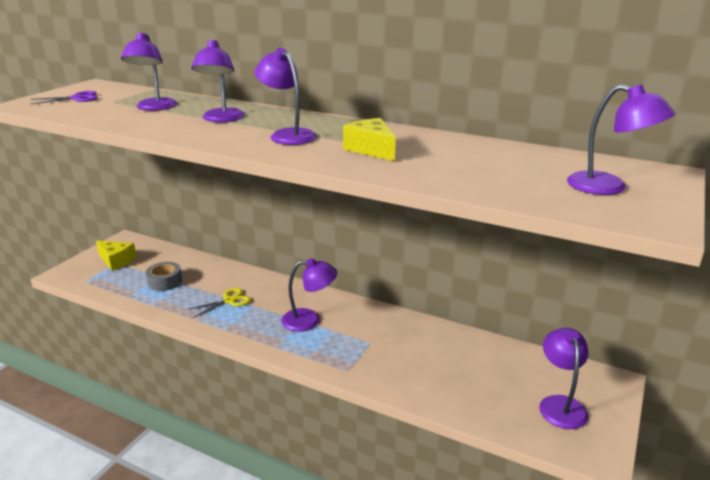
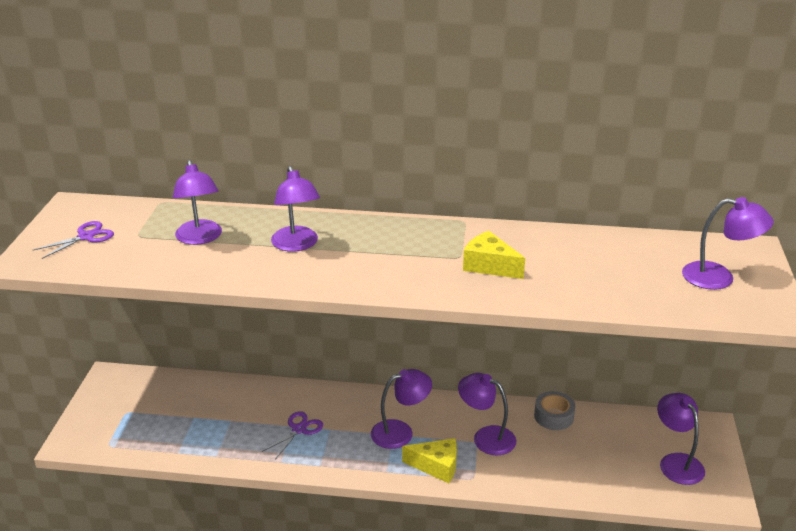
camera: 20 degrees left, 5 degrees up
yellow cheese [96,240,137,271] -> yellow cheese moved to [402,438,457,483]
grey tape [146,262,182,291] -> grey tape moved to [534,391,575,430]
yellow scissors [188,288,251,317] -> purple scissors [262,411,323,459]
purple lamp [255,48,317,145] -> purple lamp moved to [458,373,516,455]

